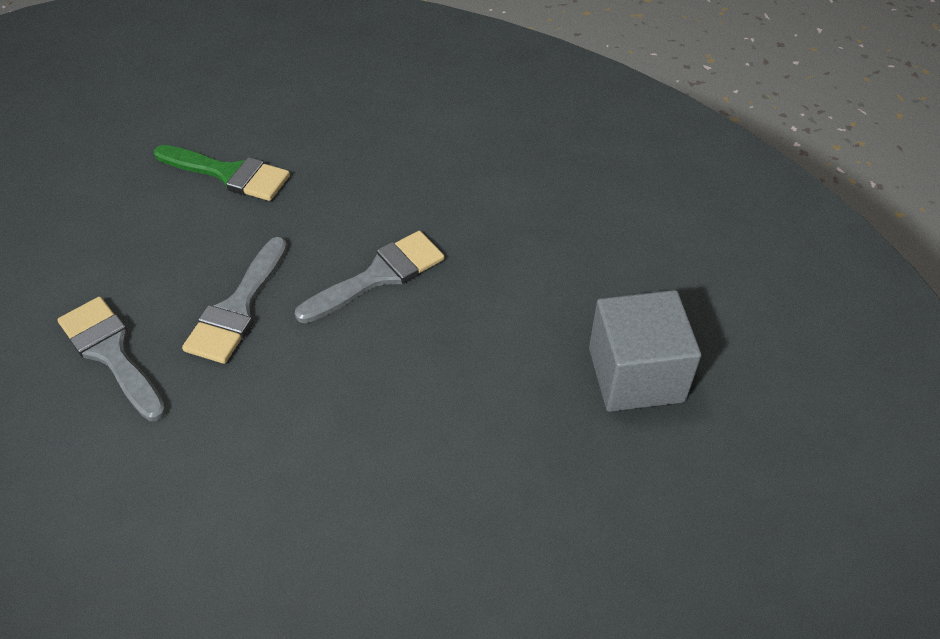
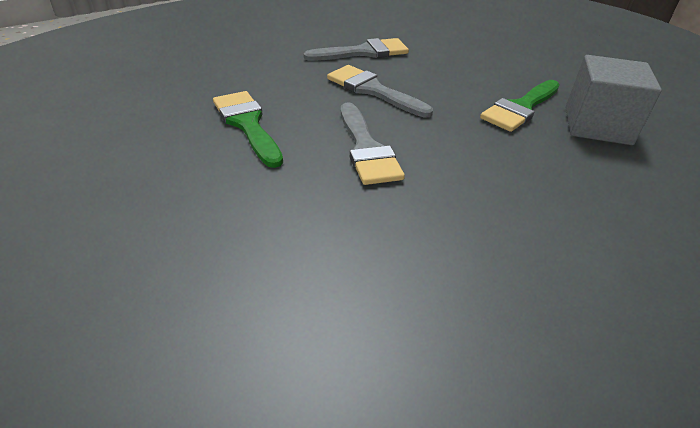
camera: 110 degrees right, 10 degrees down
grey cube [589,290,701,412] -> grey cube moved to [566,55,662,145]
none -> green brush [213,91,283,168]

